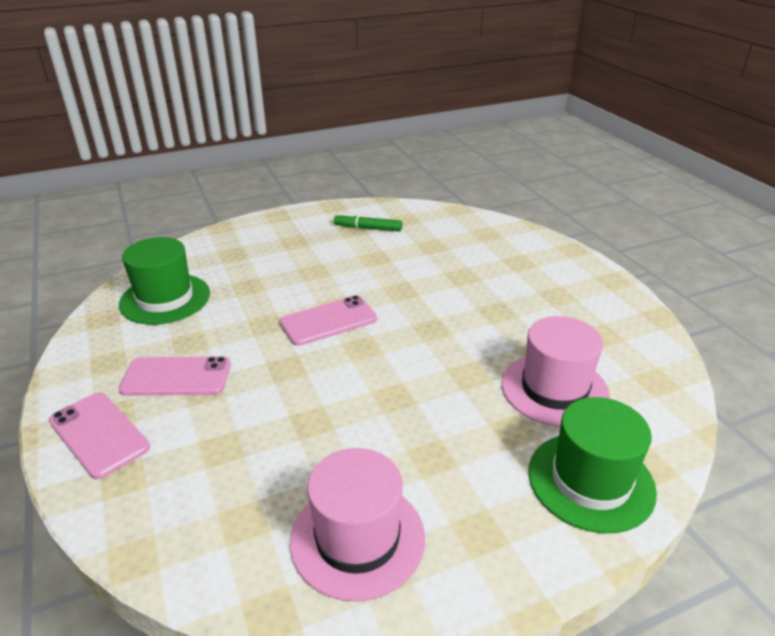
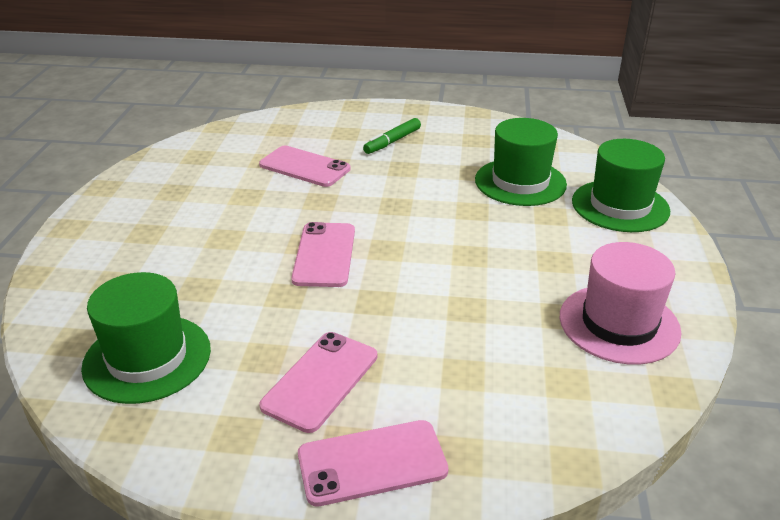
camera: 60 degrees left, 0 degrees up
green marker [334,213,402,232] -> green marker moved to [363,118,421,154]
pink hat [502,316,610,427] -> green hat [475,118,567,206]
none -> pink phone [259,146,351,187]

